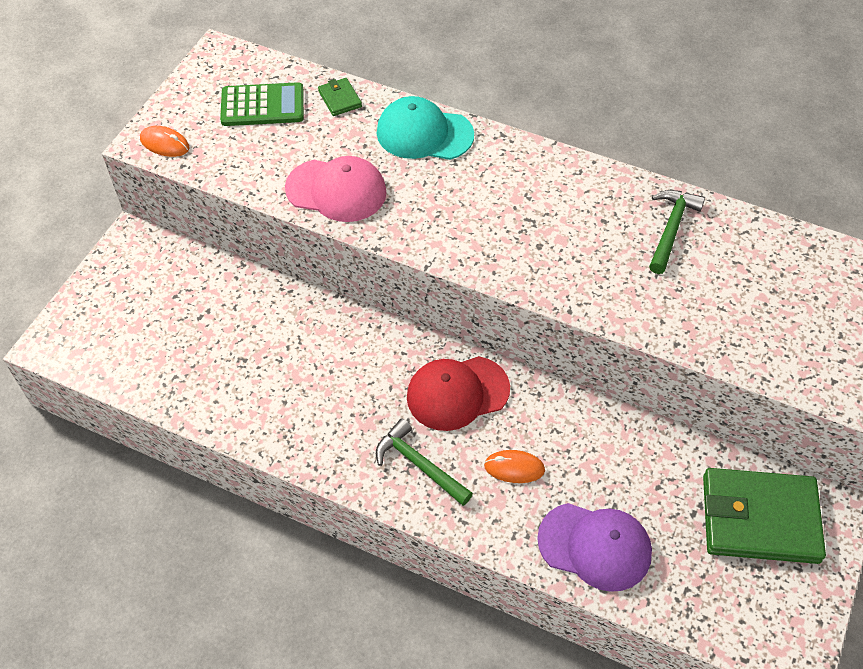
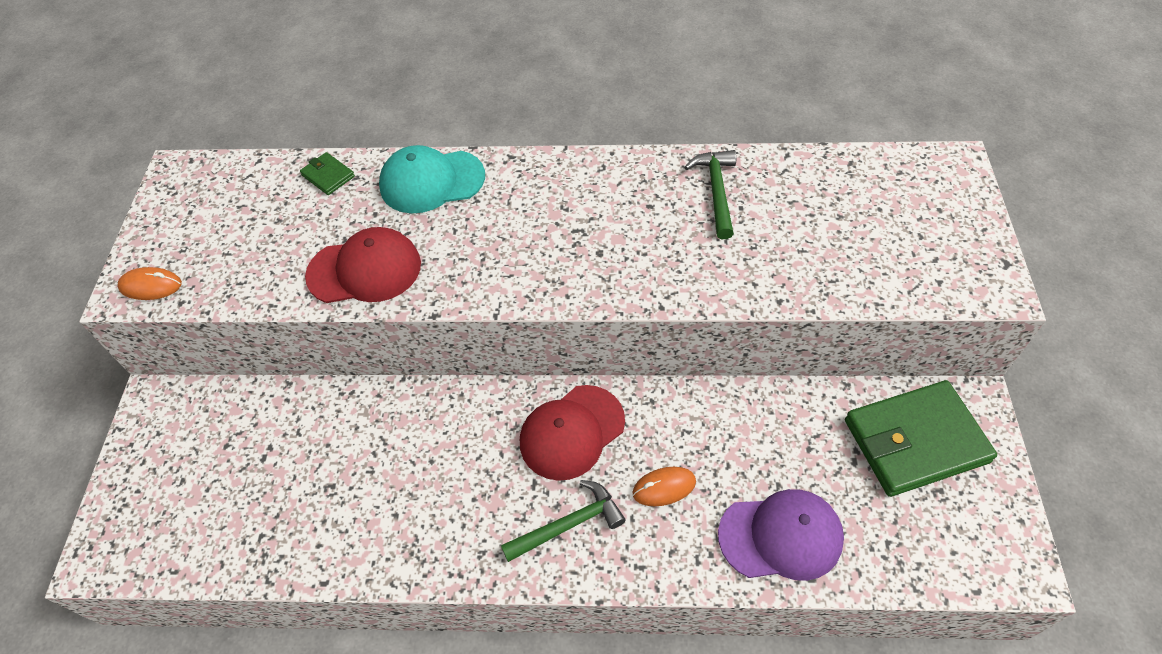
camera: 20 degrees left, 0 degrees up
green calculator [220,82,304,126] -> none
pink cap [285,156,387,222] -> red cap [305,227,421,303]
green hammer [376,419,473,506] -> green hammer turned 135 degrees clockwise [501,480,626,562]

